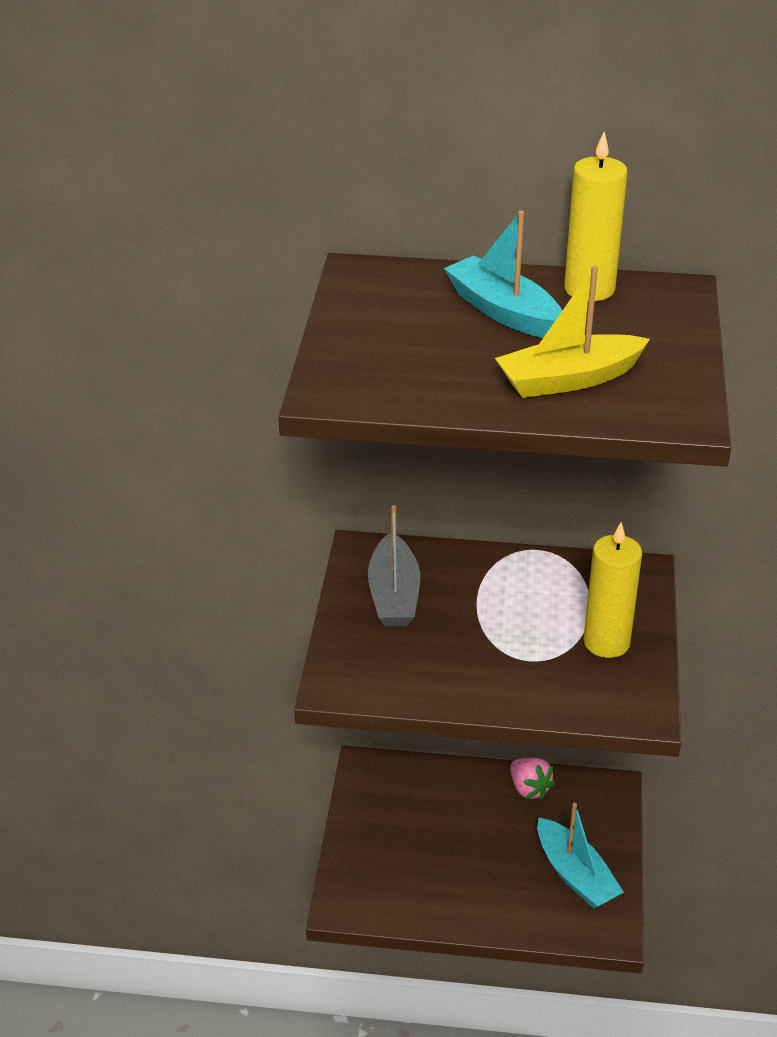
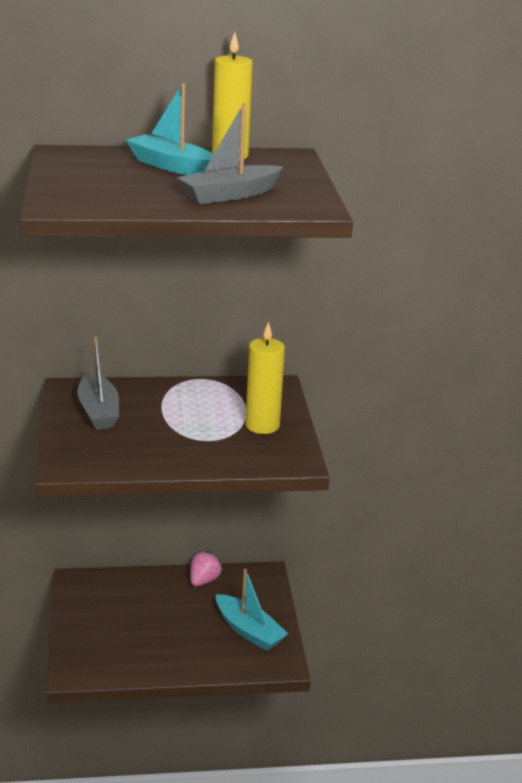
camera: 15 degrees left, 10 degrees down
yellow boat [495,266,650,398] -> grey boat [177,103,283,204]
pink strawberry [510,758,555,800] -> pink strawberry turned 105 degrees counterclockwise [190,551,223,586]

